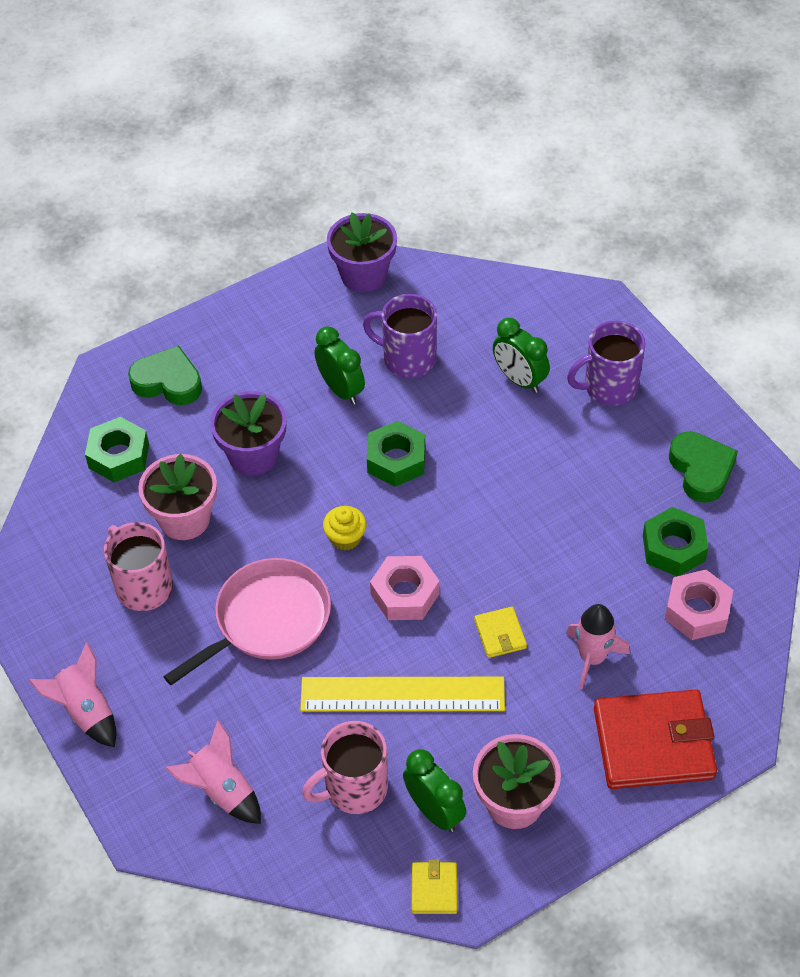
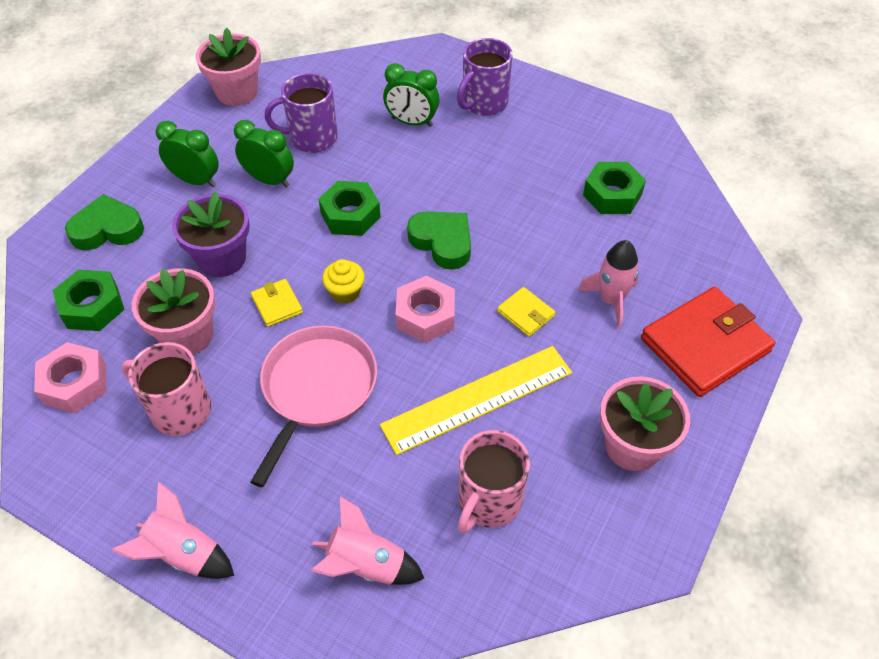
camera: 30 degrees left, 0 degrees up
purple flower pot [327,212,397,292] -> pink flower pot [196,28,261,106]
green clock [403,749,467,832] -> green clock moved to [156,121,219,187]
yellow wallet [411,860,457,914] -> yellow wallet moved to [251,279,303,327]
pink nut [665,570,733,640] -> pink nut moved to [34,342,106,413]
green heart [669,431,738,503] -> green heart moved to [407,211,471,270]

